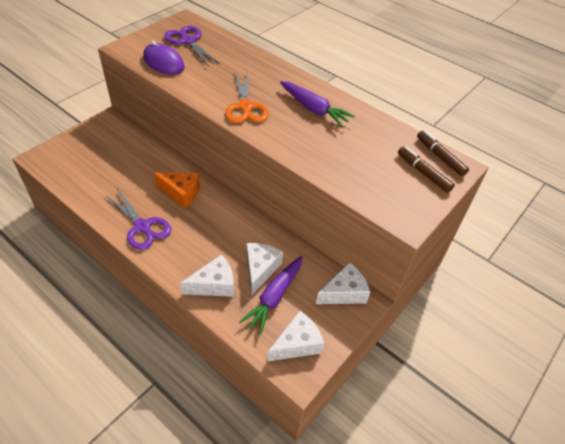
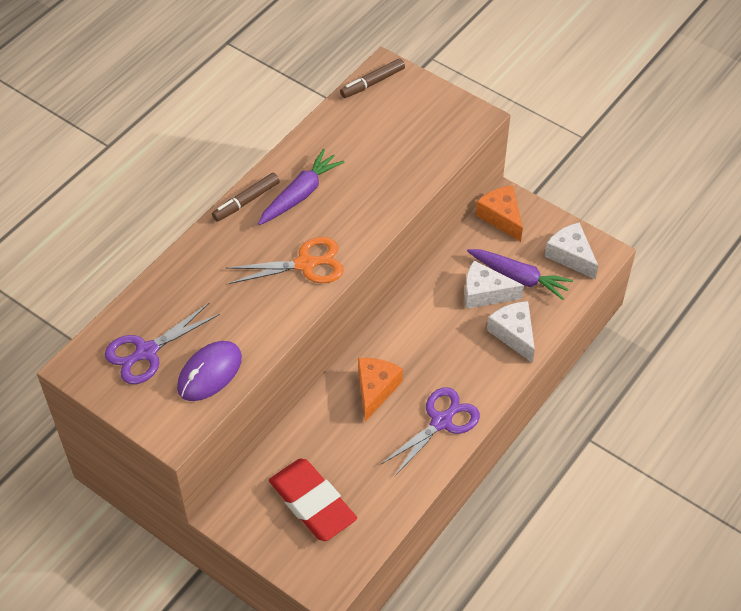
camera: 90 degrees left, 5 degrees up
white cheese [316,262,370,304] -> orange cheese [476,185,523,242]
brown marker [398,147,455,193] -> brown marker moved to [212,173,280,222]
none -> red eraser [269,459,357,541]

